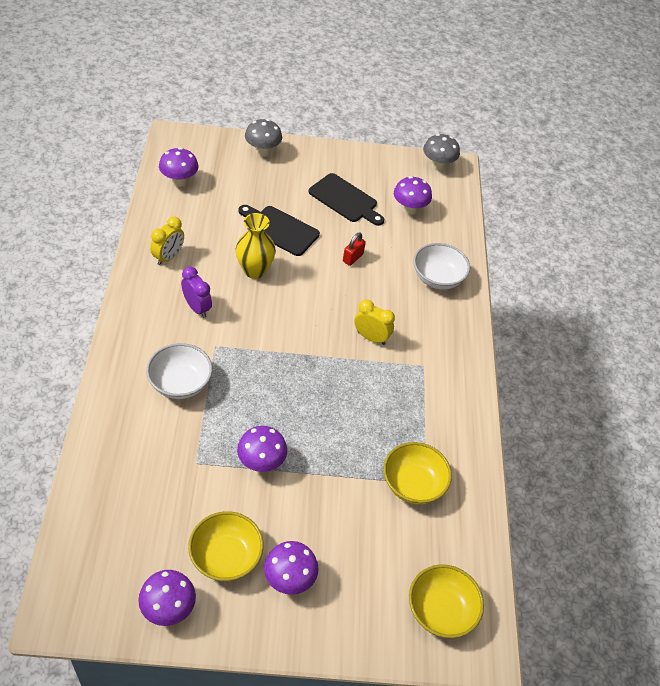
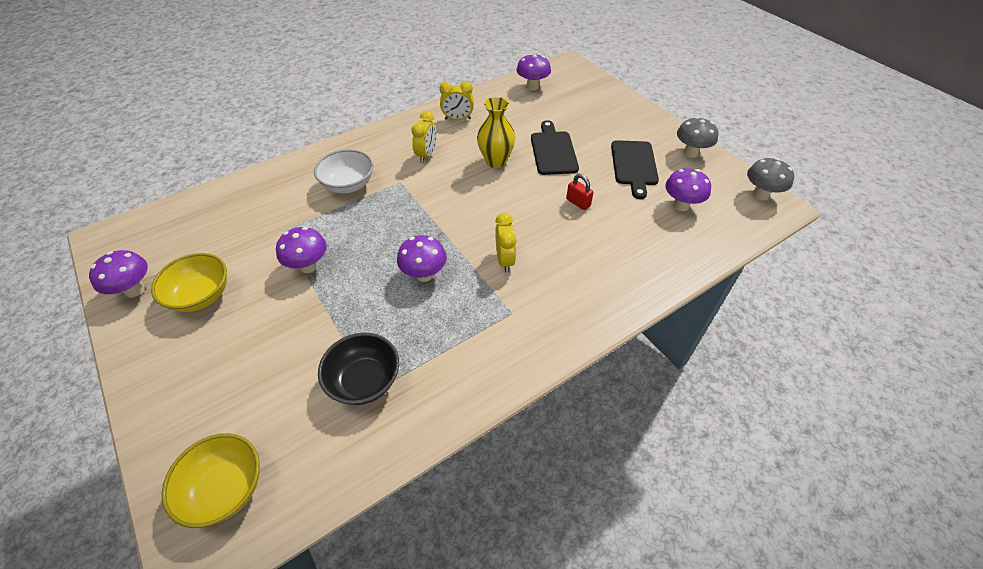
camera: 60 degrees right, 0 degrees up
purple clock [181,266,212,318] -> yellow clock [411,111,437,163]
grey mushroom [245,119,282,156] -> grey mushroom moved to [677,117,718,158]
purple mushroom [264,541,319,595] -> purple mushroom moved to [397,235,447,282]
red padlock [343,233,366,266] -> red padlock turned 45 degrees clockwise [566,174,594,210]
yellow bowl [383,442,452,504] -> black bowl [318,333,399,405]
white bowl [413,243,470,290] -> none

